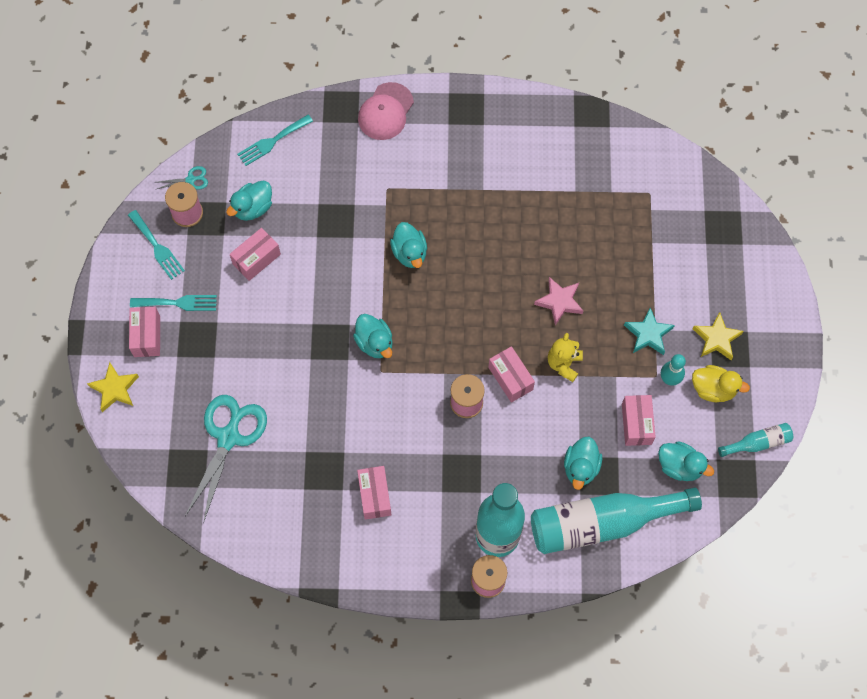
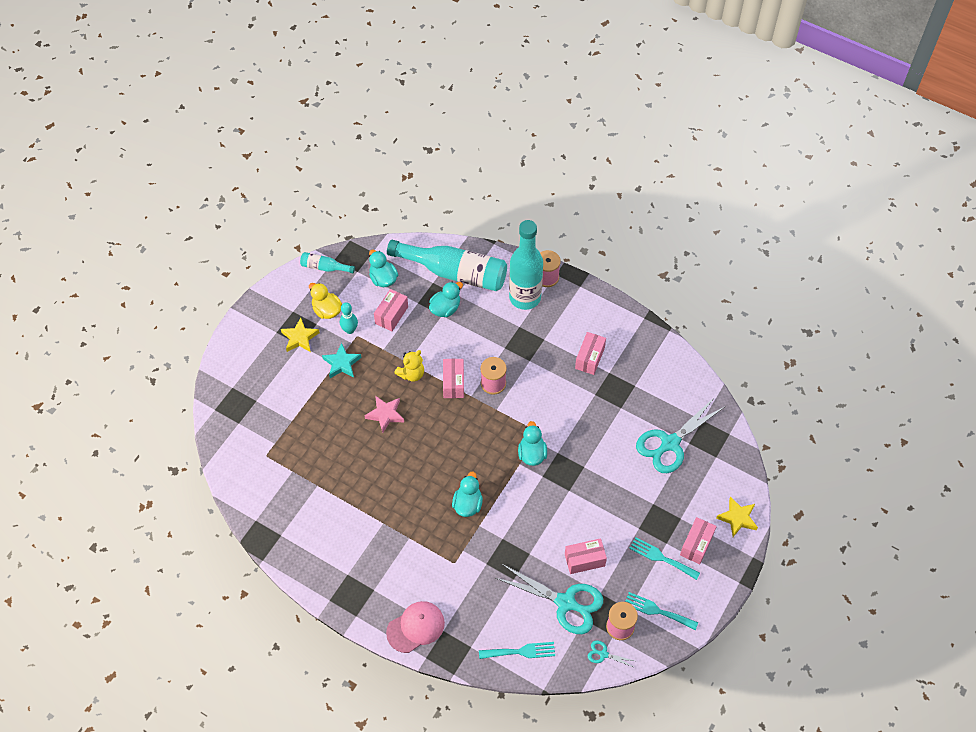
camera: 150 degrees left, 10 degrees down
turquoise fork [128,210,185,280] -> turquoise fork turned 60 degrees counterclockwise [626,592,698,630]
turquoise duck [226,180,272,221] -> turquoise scissors [495,564,603,634]

